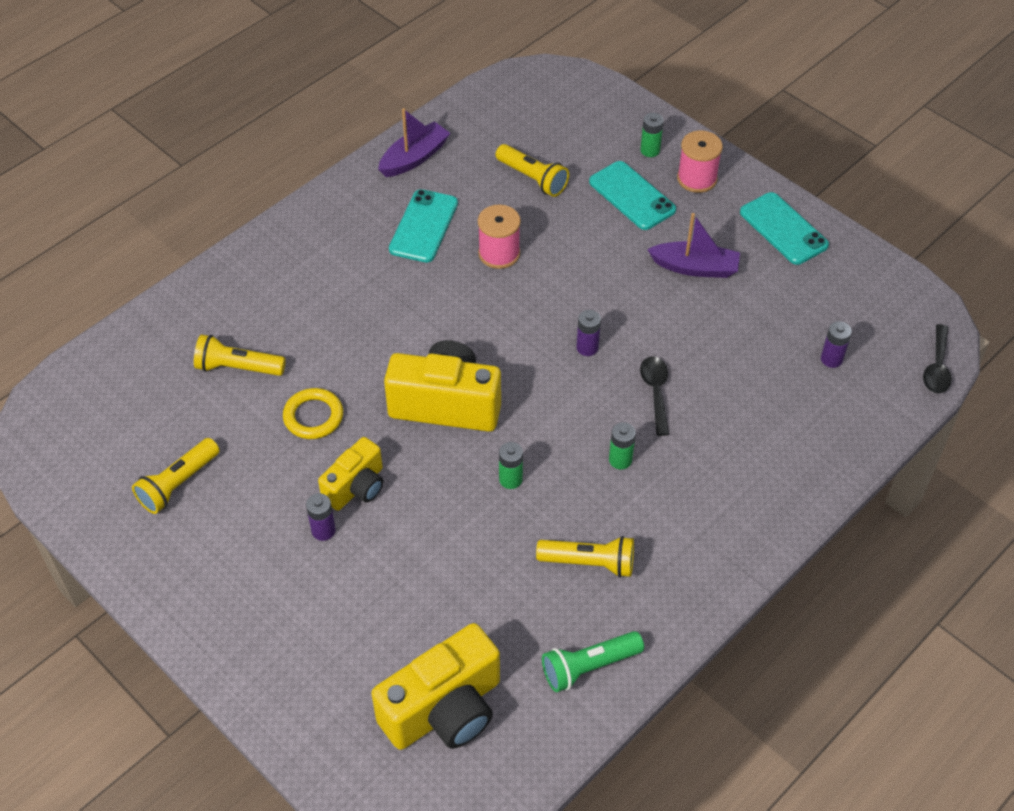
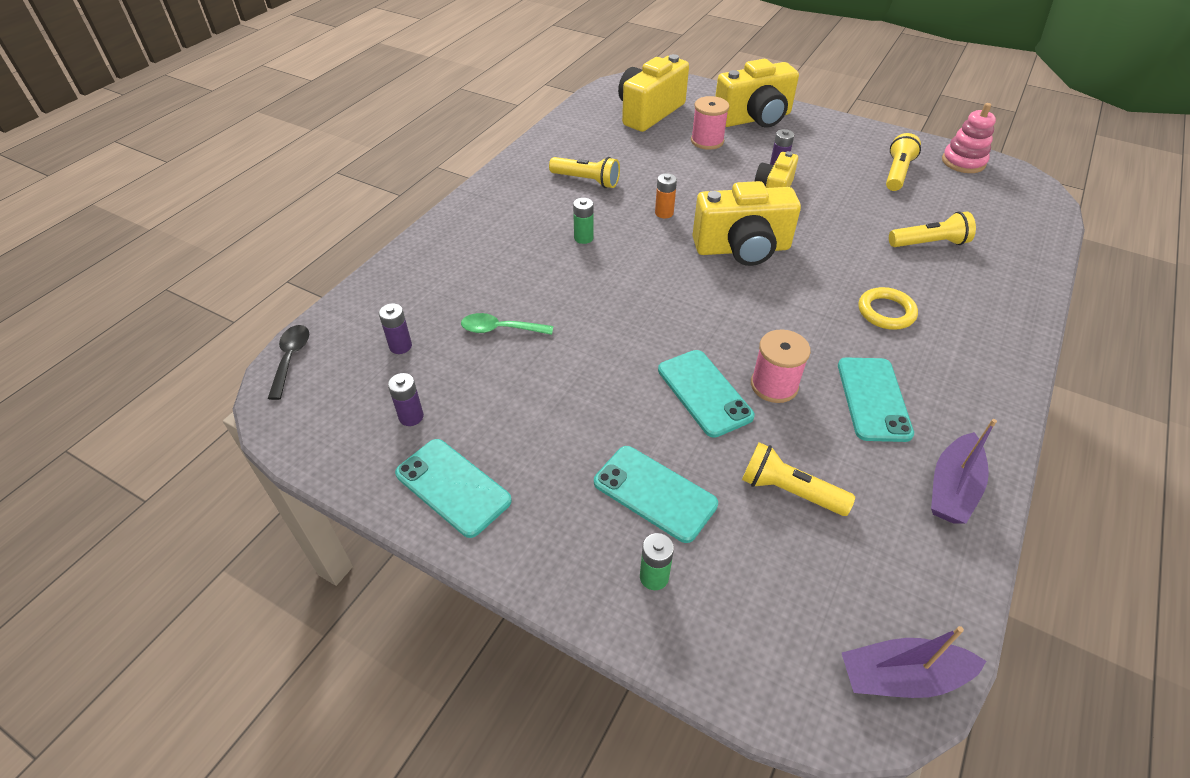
camera: 165 degrees right, 5 degrees down
yellow ring [283,388,343,439] -> yellow ring moved to [858,287,918,330]
green battery [499,442,523,489] -> orange battery [655,173,677,218]
yellow flashlight [536,536,634,578] -> yellow flashlight turned 150 degrees counterclockwise [549,157,620,188]
green flashlight [542,631,644,692] -> none
purple battery [576,310,601,356] -> purple battery moved to [388,373,424,426]
black spoon [640,356,669,436] -> none
purple boat [647,213,740,278] -> purple boat moved to [842,626,986,698]
pink spool [677,130,723,193] -> pink spool moved to [691,96,729,150]
none -> green spoon [461,313,553,335]
none -> turquoise phone [658,350,755,438]
none -> yellow camera [715,59,799,128]
none -> pink stacking toy [942,103,996,173]

